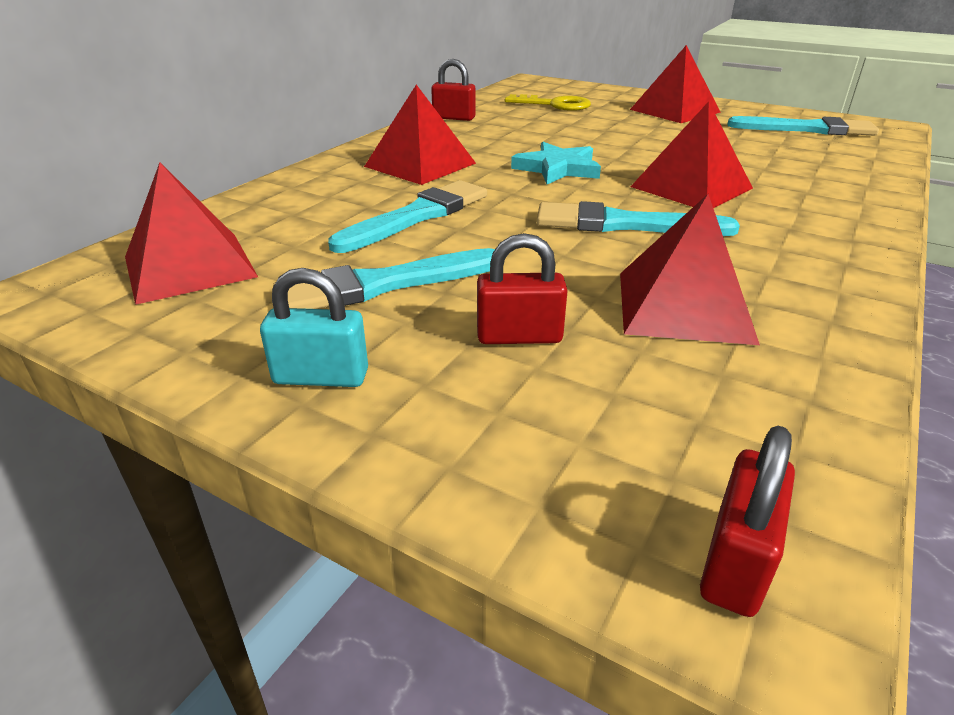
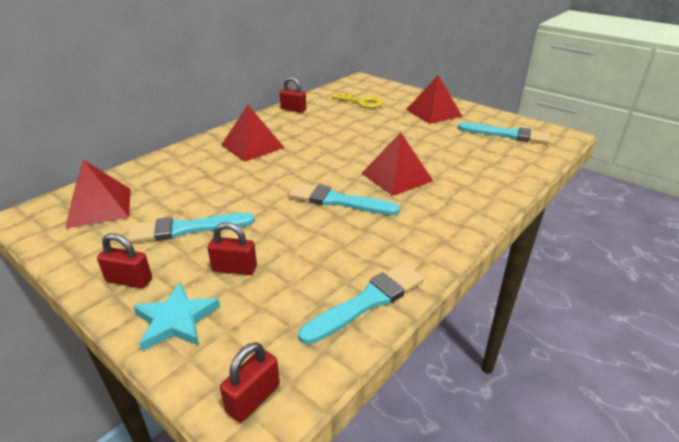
camera: 10 degrees right, 0 degrees up
turquoise padlock [260,268,368,387] -> red padlock [97,233,152,288]
turquoise brush [328,180,487,253] -> turquoise brush moved to [298,263,424,345]
turquoise star [511,142,601,184] -> turquoise star moved to [133,282,220,351]
red pyramid [620,194,760,345] -> none

